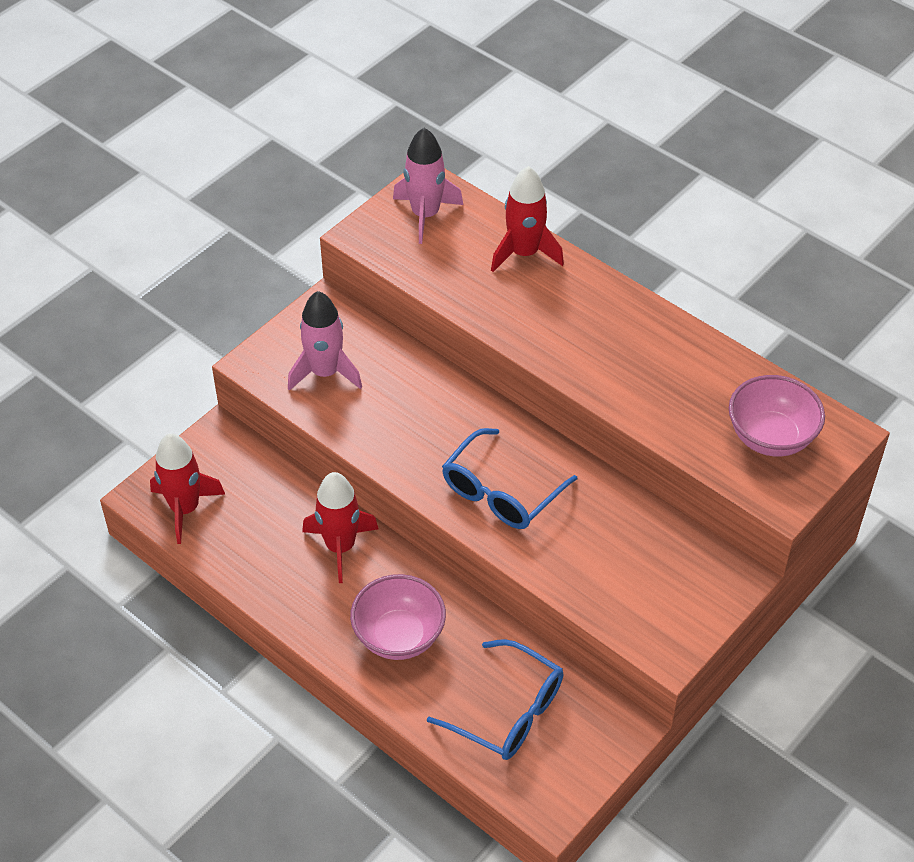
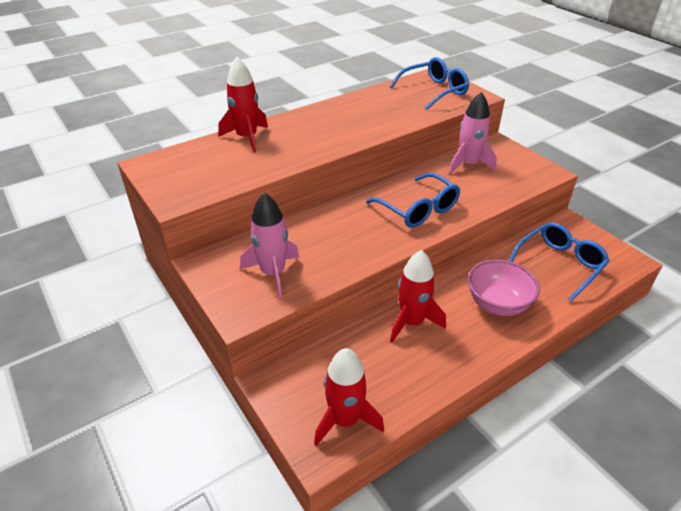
camera: 75 degrees left, 10 degrees down
pink rocket [393,128,463,244] -> pink rocket moved to [449,92,497,175]
pink bowl [729,375,825,457] -> blue glasses [390,57,469,111]

